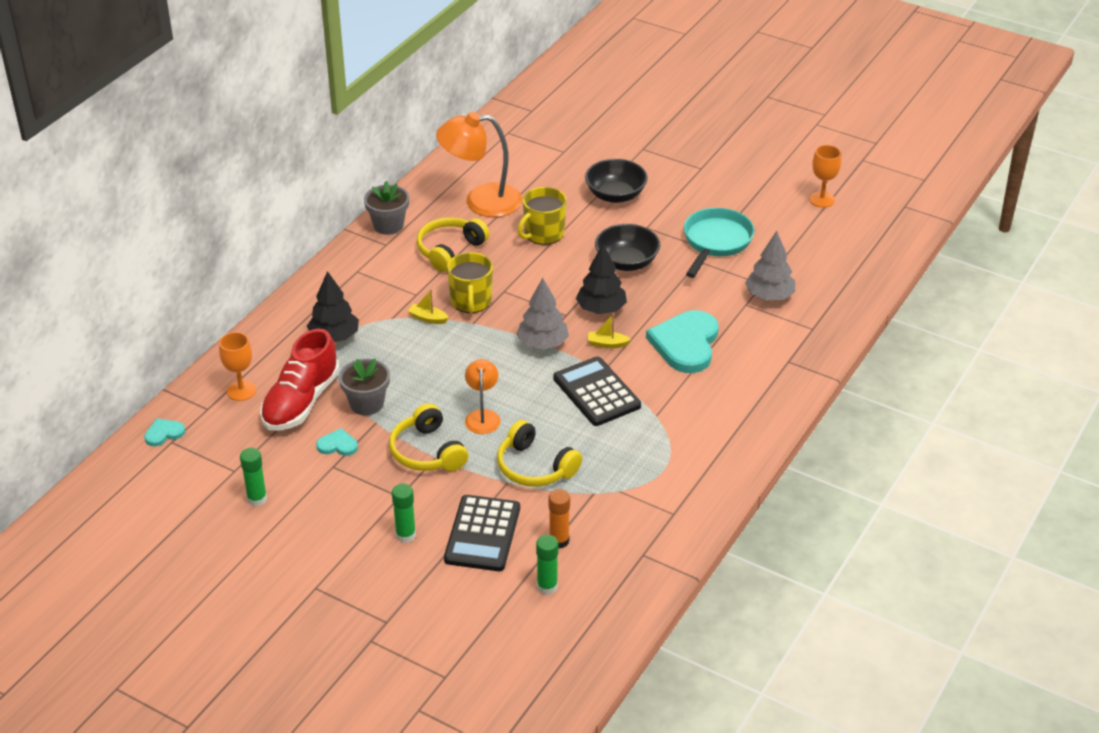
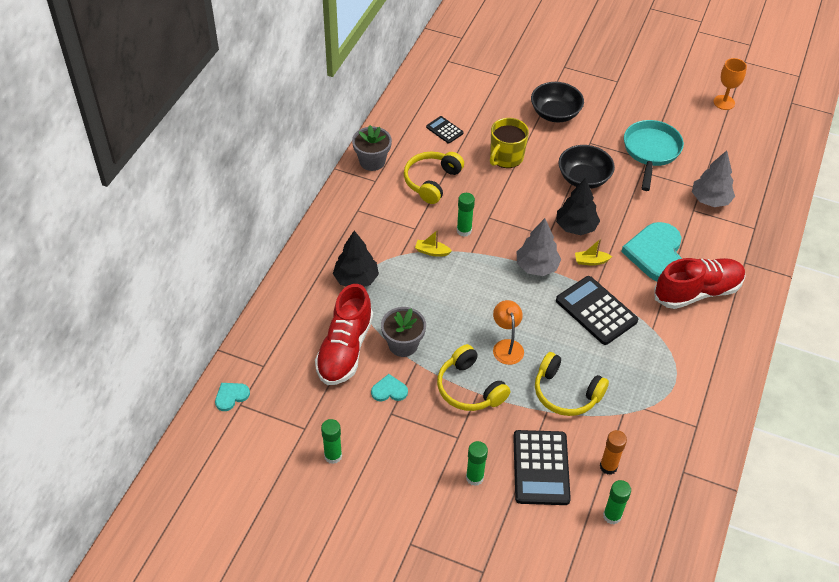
camera: 10 degrees left, 10 degrees up
orange goblet [219,332,256,401] -> none
orange lamp [436,112,522,217] -> black calculator [426,116,463,144]
yellow mug [447,252,493,313] -> green glue stick [457,193,475,237]
none -> red shoe [654,258,746,309]

